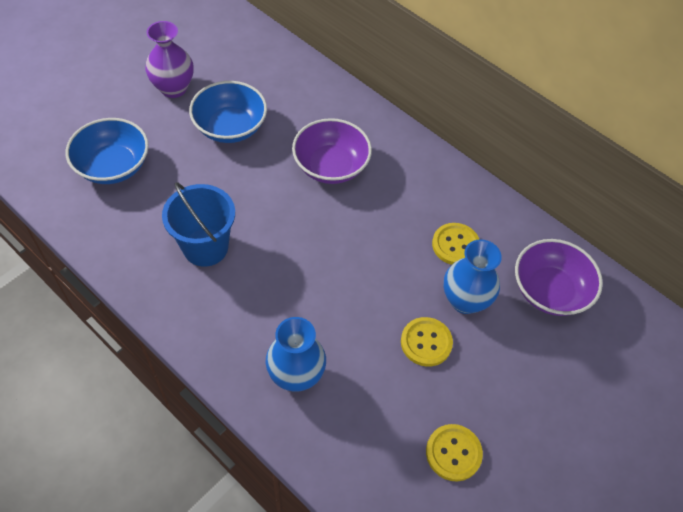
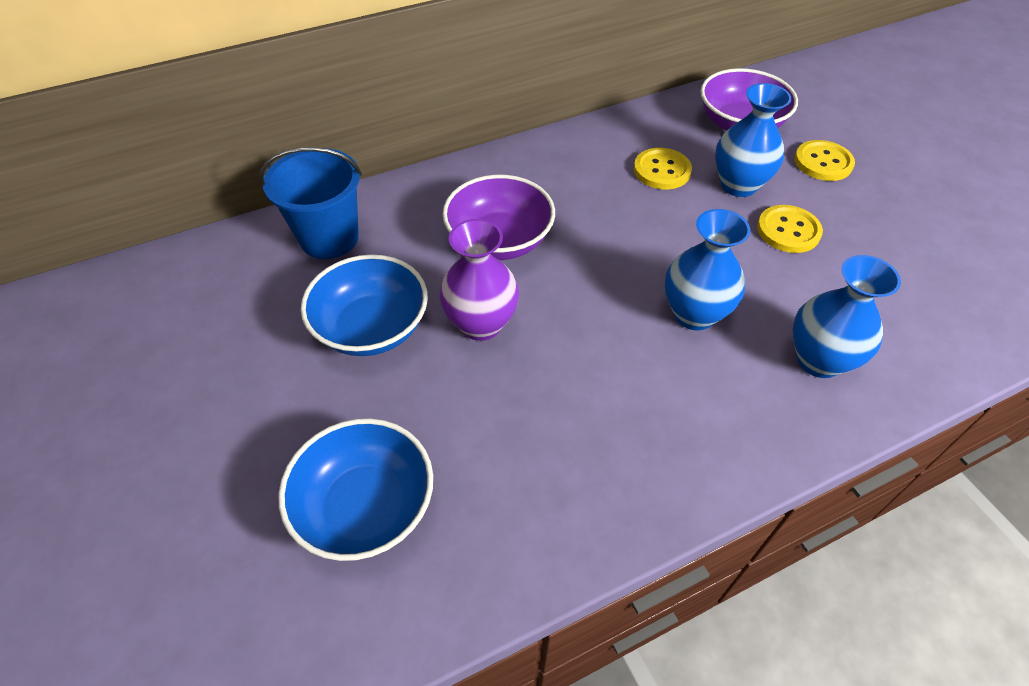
camera: 65 degrees left, 5 degrees down
purple vase [145,21,194,98] -> purple vase moved to [439,219,519,341]
blue bucket [162,182,235,267] -> blue bucket moved to [259,147,362,259]
yellow button [426,424,483,481] -> yellow button moved to [794,140,855,181]
none -> blue vase [665,209,751,330]

